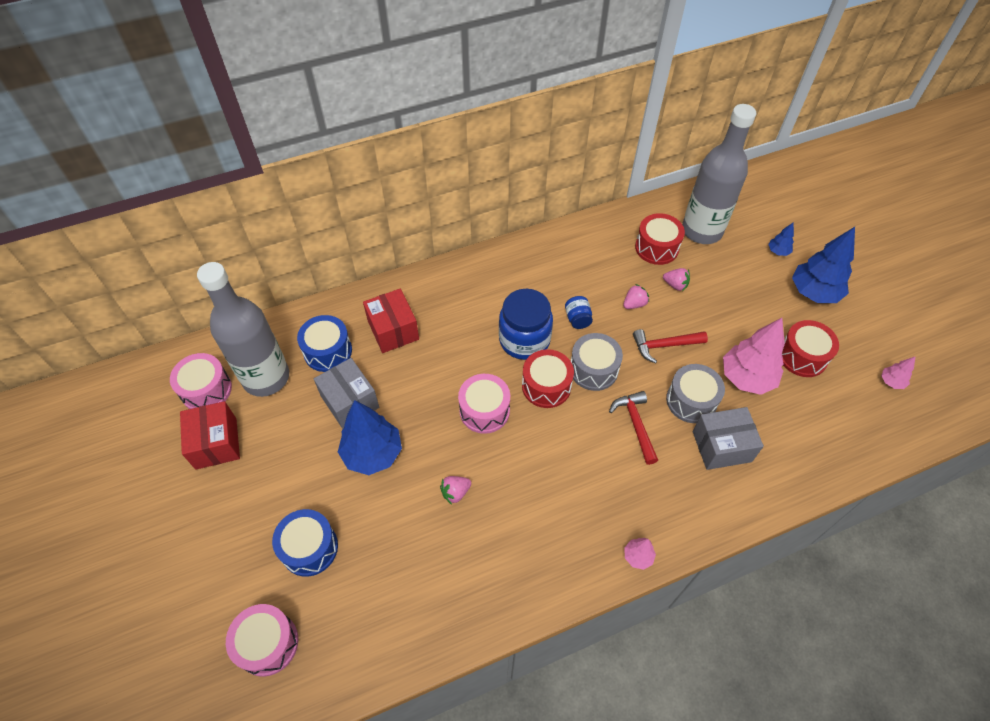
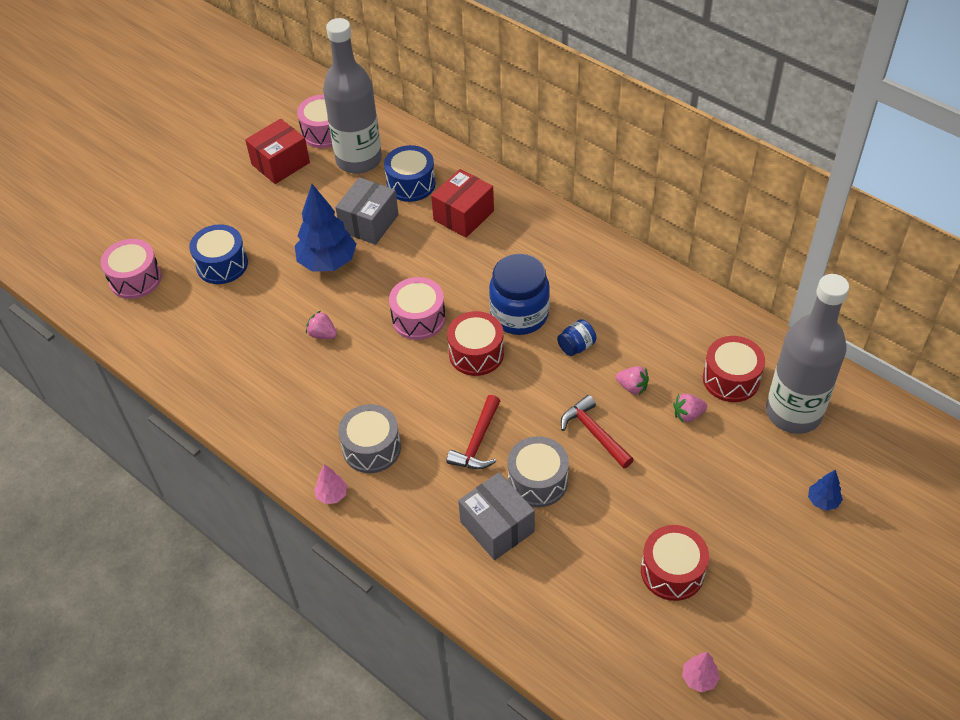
camera: 65 degrees right, 5 degrees down
grey drum [571,333,623,391] -> grey drum moved to [338,404,401,473]
red hammer [609,391,658,465] -> red hammer turned 150 degrees clockwise [446,395,500,469]
pink strawberry [663,268,690,291] -> pink strawberry turned 75 degrees clockwise [673,393,707,423]
pink tree [723,318,785,395] -> none
blue tree [792,227,855,303] -> none

